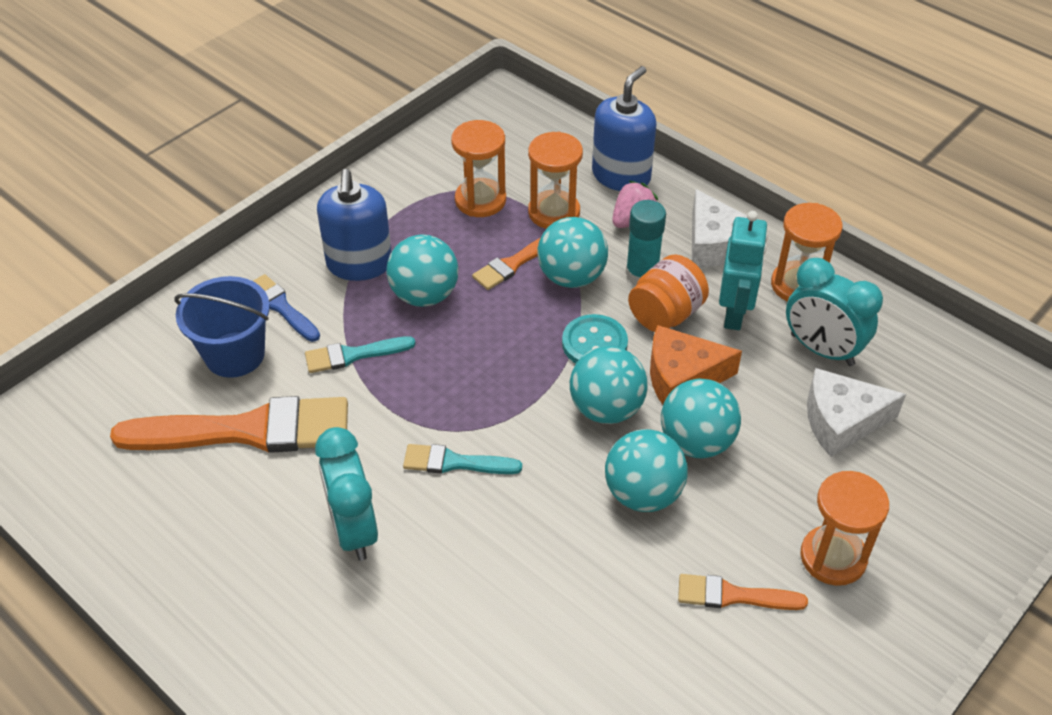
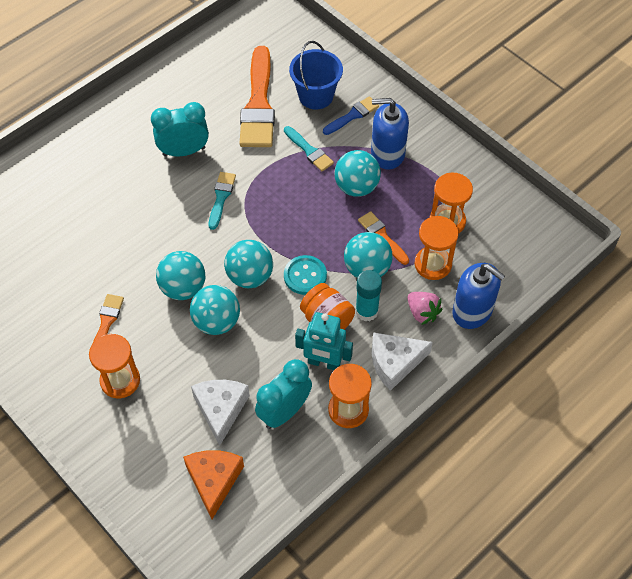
camera: 95 degrees right, 10 degrees up
turquoise brush [305,336,415,373] -> turquoise brush turned 150 degrees clockwise [284,126,334,171]
orange cheese [650,325,742,404] -> orange cheese moved to [183,450,244,519]

